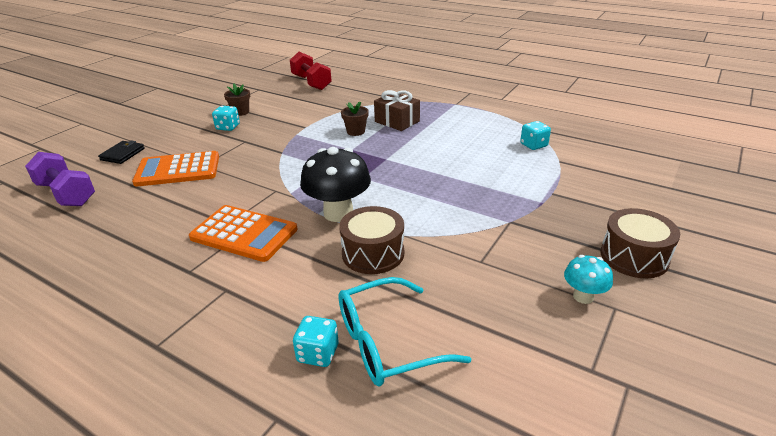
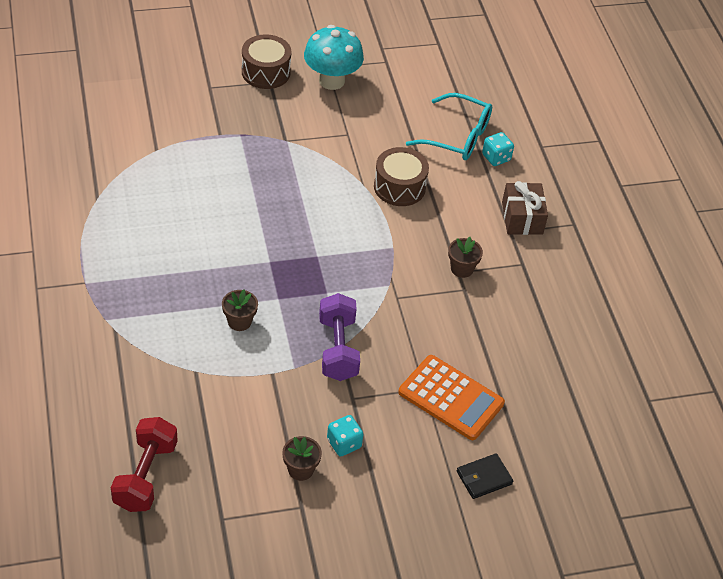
camera: 140 degrees left, 15 degrees up
purple dumbbell [25,152,95,206] -> purple dumbbell moved to [319,293,360,381]
orange calculator [189,205,298,262] -> brown flower pot [448,237,483,278]
black mushroom [300,147,371,222] -> none
brown gift [374,90,420,131] -> brown gift moved to [502,181,548,235]
turquoise dice [520,121,551,150] -> none
turquoise mushroom [564,255,613,304] -> turquoise mushroom [304,25,364,90], size x1.86

